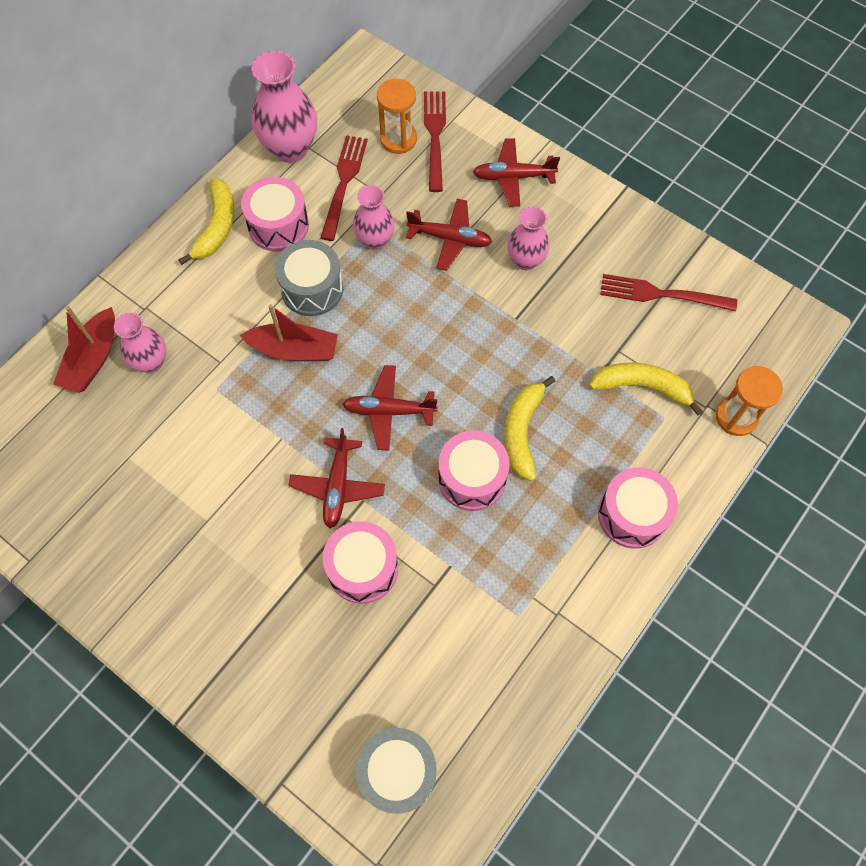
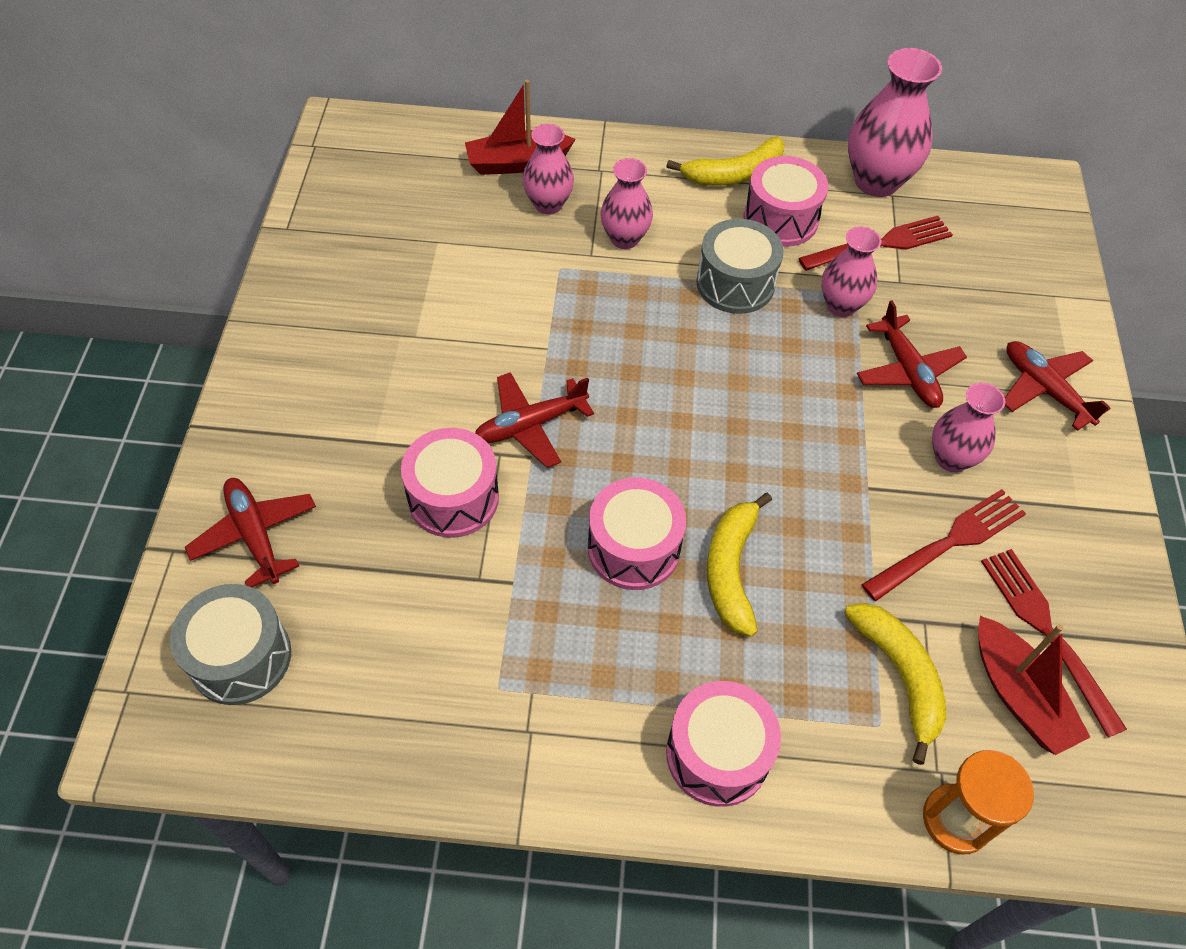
camera: 55 degrees right, 10 degrees down
red boat [240,304,338,361] -> red boat moved to [978,616,1090,755]
red plane [342,365,437,451] -> red plane moved to [185,478,316,587]
orange hourglass [377,79,417,154] -> none
red fork [424,91,446,192] -> red fork moved to [861,489,1026,601]
yellow banana [504,376,555,481] -> yellow banana turned 60 degrees counterclockwise [707,492,772,637]
none -> pink vase [600,158,653,249]

